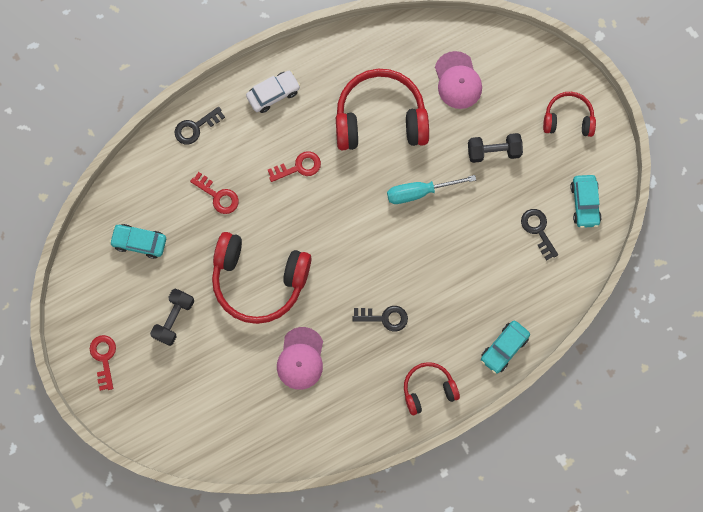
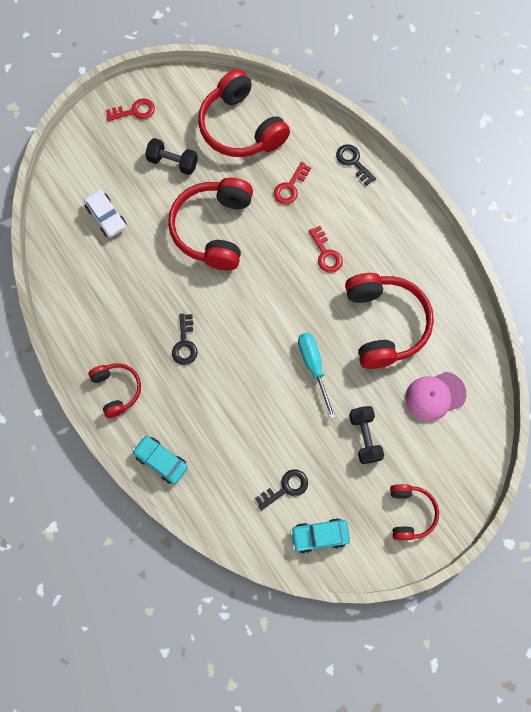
camera: 85 degrees right, 5 degrees down
turquoise car [109,224,166,259] -> red headphones [198,69,290,157]
white car [246,71,300,113] -> white car moved to [84,190,126,238]
pink cap [277,327,323,390] -> none

